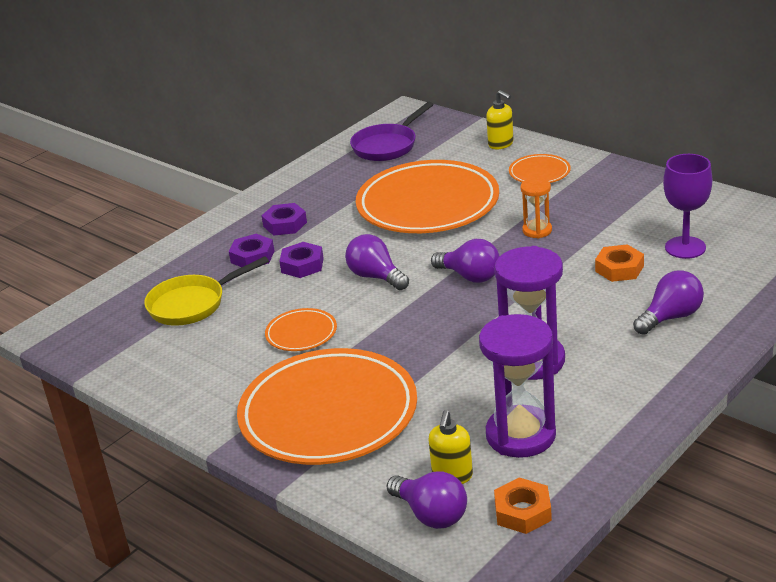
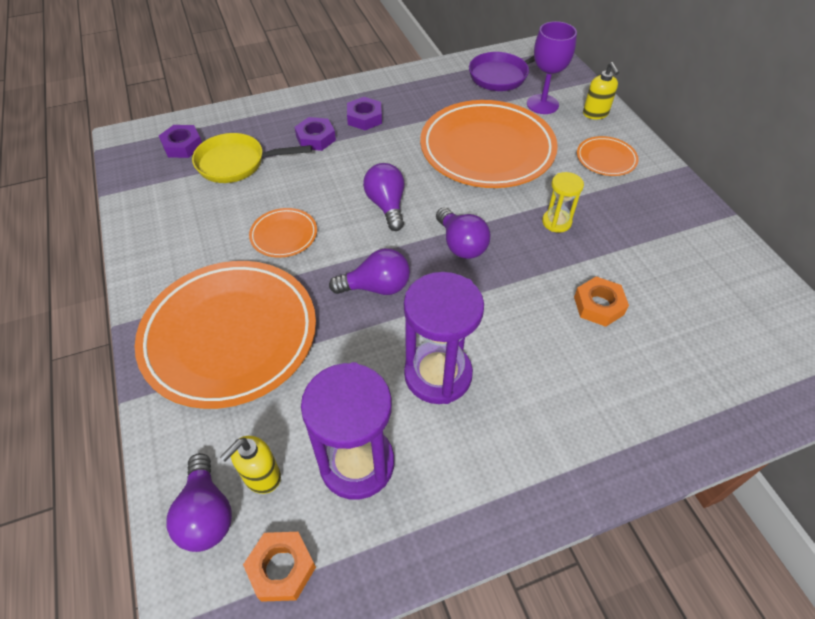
camera: 25 degrees right, 20 degrees up
purple nut [279,242,324,278] -> purple nut moved to [159,125,202,158]
orange hourglass [521,178,552,238] -> yellow hourglass [542,172,584,233]
purple light bulb [633,270,704,335] -> purple light bulb moved to [329,248,410,295]
purple goblet [663,154,712,259] -> purple goblet moved to [527,21,577,114]

